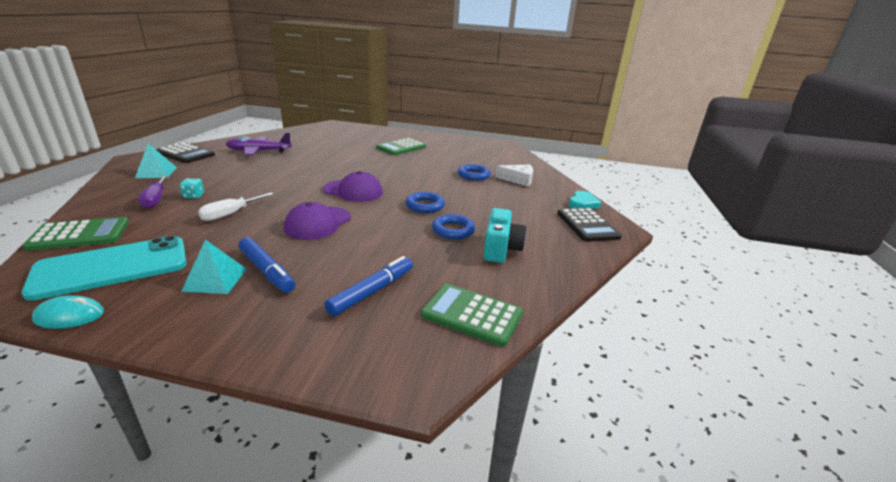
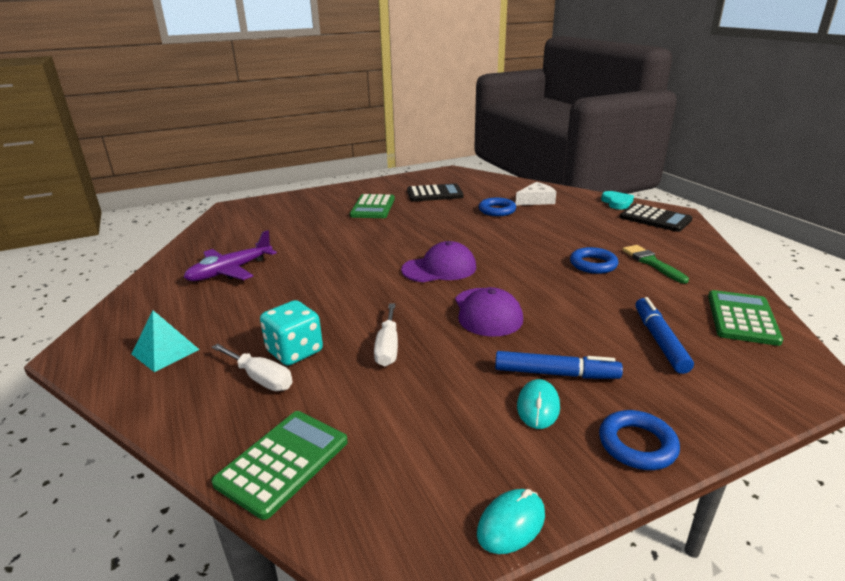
camera: 35 degrees left, 0 degrees up
turquoise phone [22,236,186,301] -> none
purple screwdriver [138,175,167,209] -> white screwdriver [212,344,293,391]
black calculator [156,142,215,163] -> black calculator moved to [407,184,464,201]
turquoise dice [179,178,204,198] -> turquoise dice [260,300,323,366], size x1.89
turquoise pyramid [181,240,246,294] -> turquoise mouse [517,379,560,429]
blue ring [406,192,445,213] -> blue ring moved to [599,410,680,470]
green calculator [421,284,523,347] -> green calculator turned 120 degrees clockwise [708,290,783,346]
turquoise camera [483,208,526,263] -> green brush [622,245,689,284]

